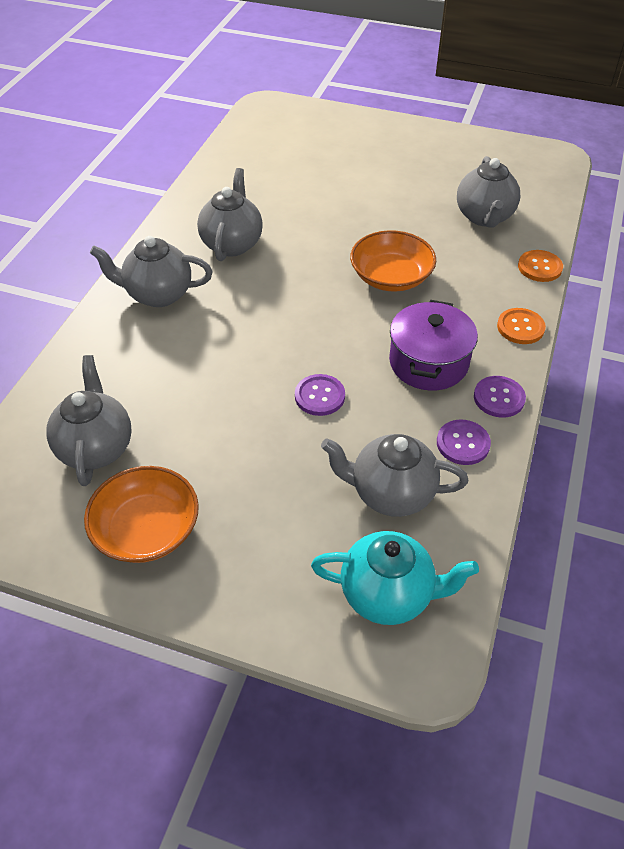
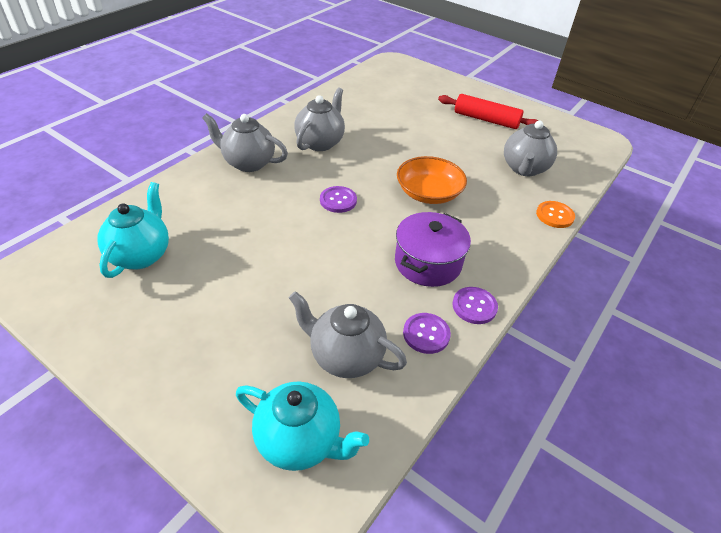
camera: 15 degrees right, 5 degrees down
grey teapot [46,355,132,486] -> turquoise teapot [98,182,169,278]
orange bowl [84,466,199,563] -> none
purple button [295,374,345,416] -> purple button moved to [320,186,357,213]
orange button [497,308,546,344] -> none
none -> red rolling pin [438,94,538,129]

